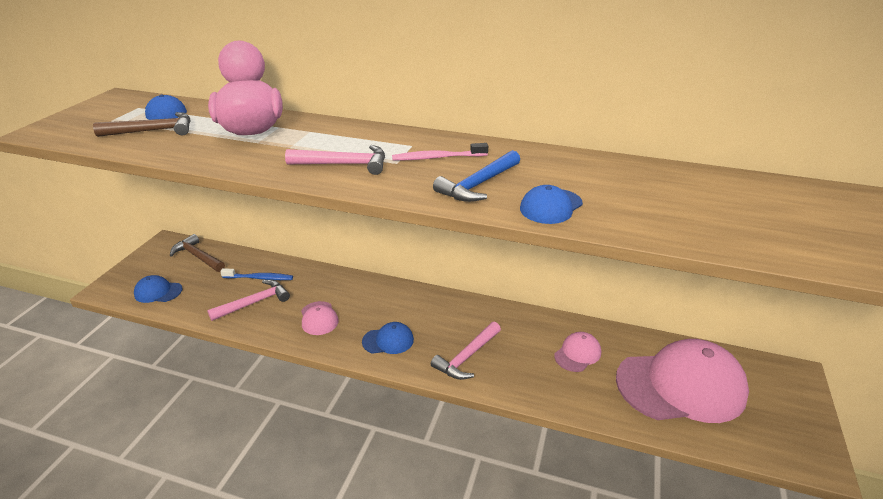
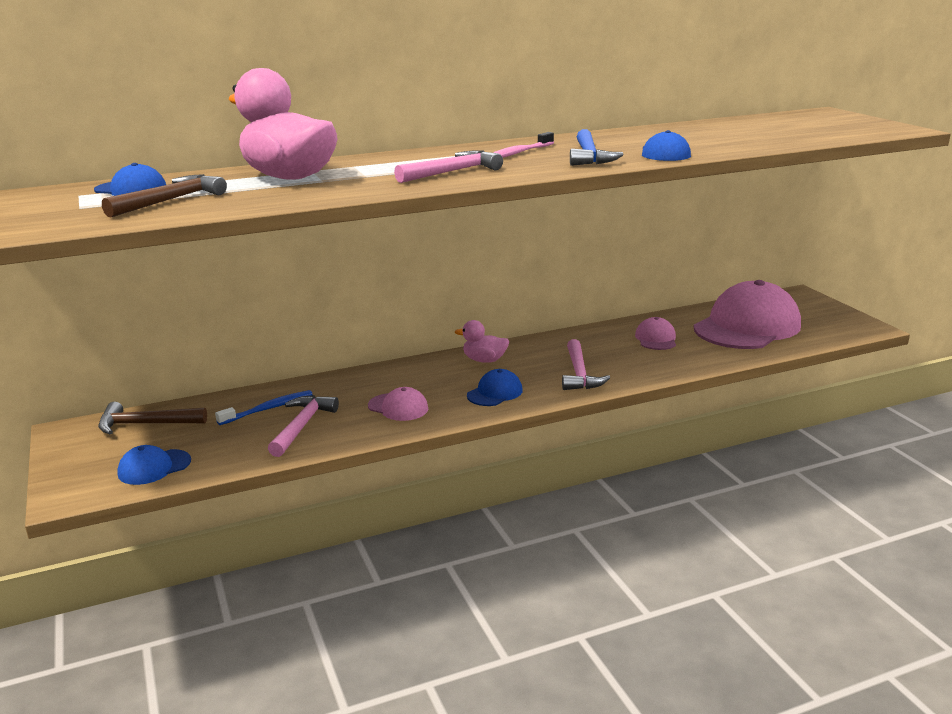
camera: 40 degrees left, 10 degrees down
none -> pink duck [455,320,509,363]

